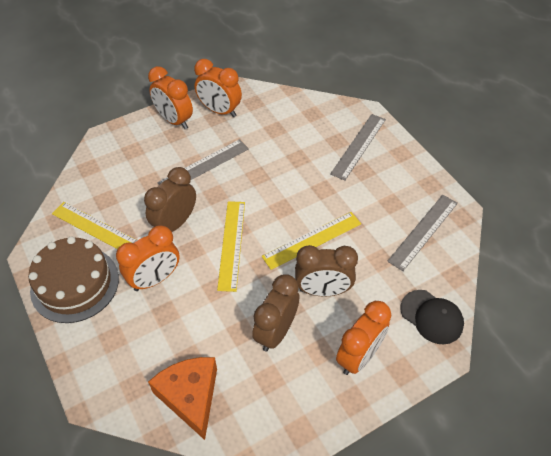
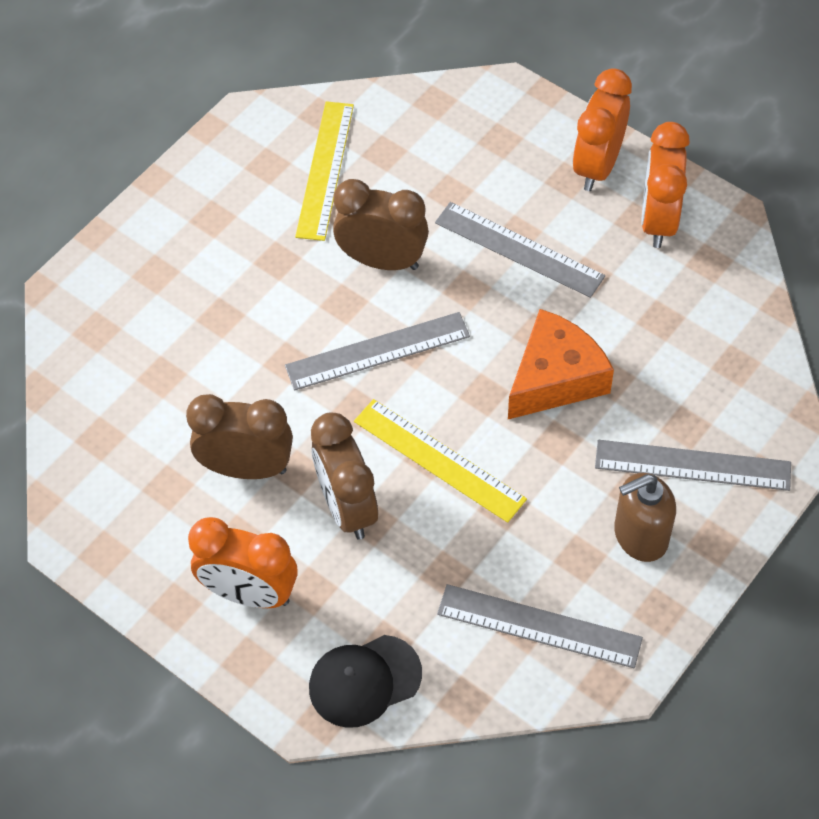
camera: 70 degrees right, 5 degrees up
brown cake [28,236,119,323] -> none
orange clock [116,225,180,291] -> none
orange cheese [148,357,217,440] -> orange cheese moved to [508,309,614,419]
yellow ruler [217,201,245,292] -> grey ruler [285,312,470,391]
black cap [400,290,464,344] -> black cap turned 45 degrees clockwise [309,635,422,728]
none -> brown soap dispenser [614,473,676,562]

